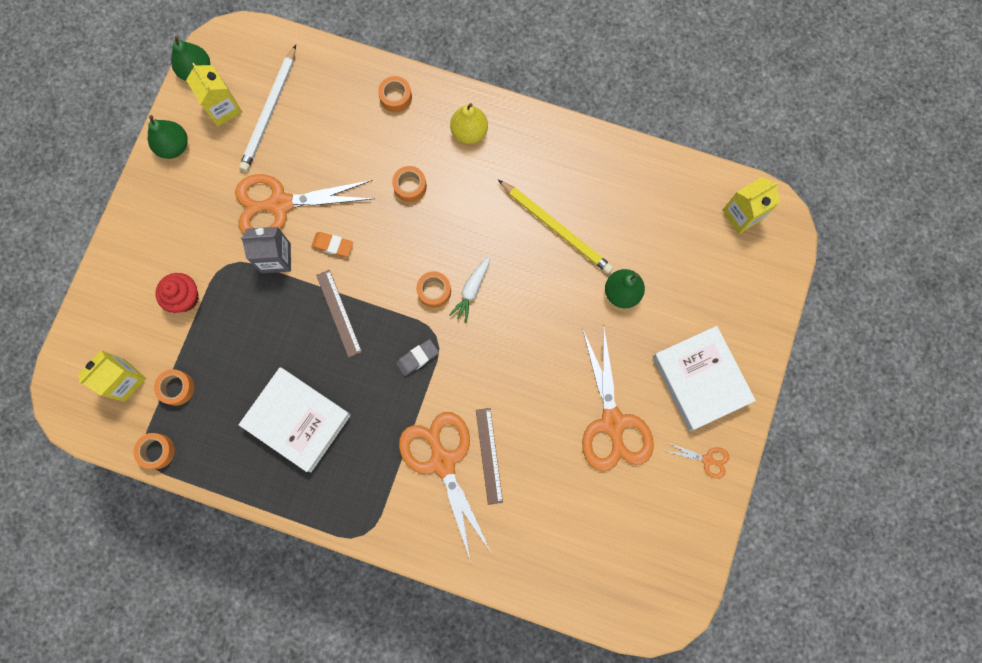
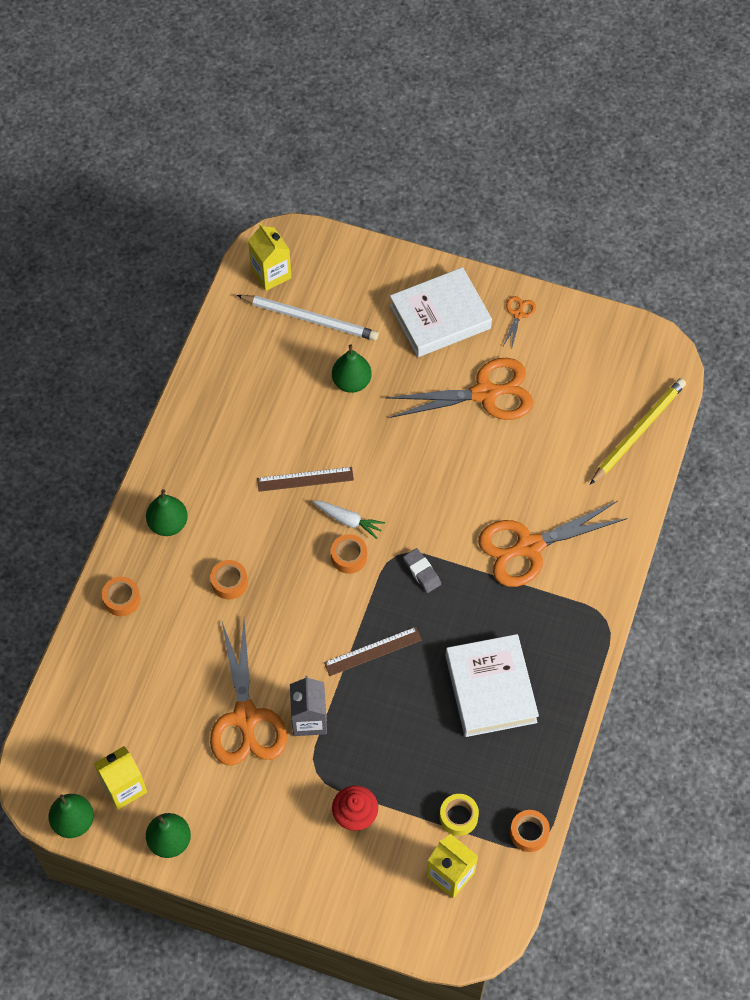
camera: 90 degrees left, 15 degrees down
orange tape [154,369,194,406] -> yellow tape [440,794,479,836]
white pencil [239,45,296,171] -> white pencil moved to [237,295,378,341]
white book [239,367,351,473] -> white book turned 45 degrees counterclockwise [446,634,539,737]
orange eraser [311,232,353,257] -> none
yellow pear [450,103,488,144] -> green pear [146,489,188,536]
brown ruler [476,408,503,505] -> brown ruler moved to [257,467,354,492]
yellow pencil [498,180,613,274] -> yellow pencil moved to [590,378,686,485]

